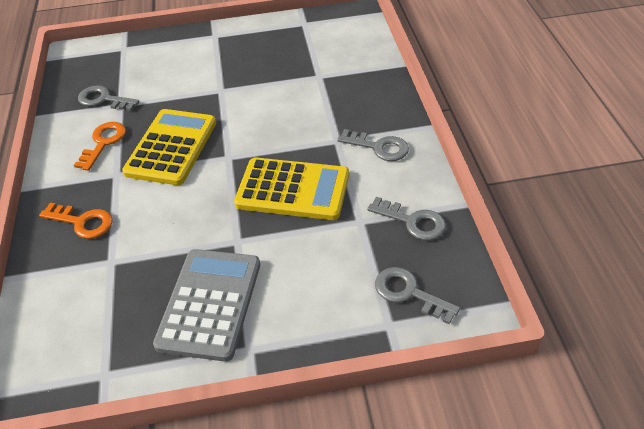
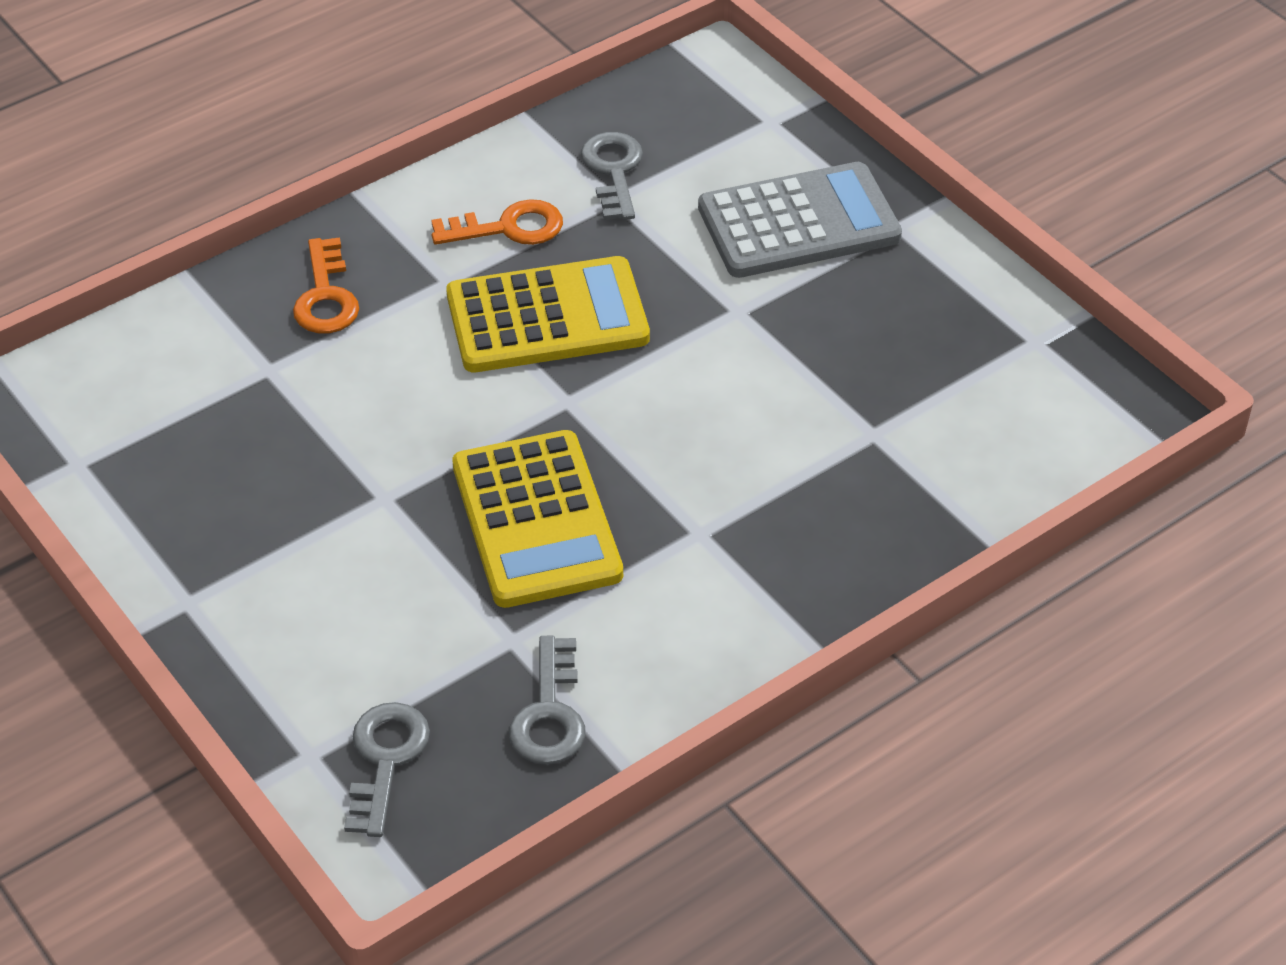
camera: 60 degrees right, 0 degrees up
grey calculator [153,249,260,362] -> grey calculator moved to [698,162,902,278]
grey key [337,129,409,161] -> none

